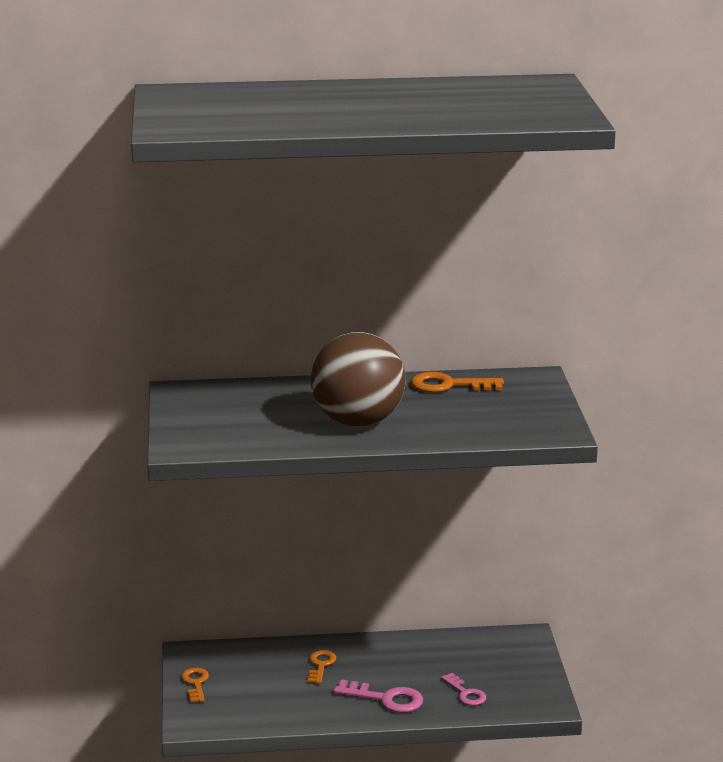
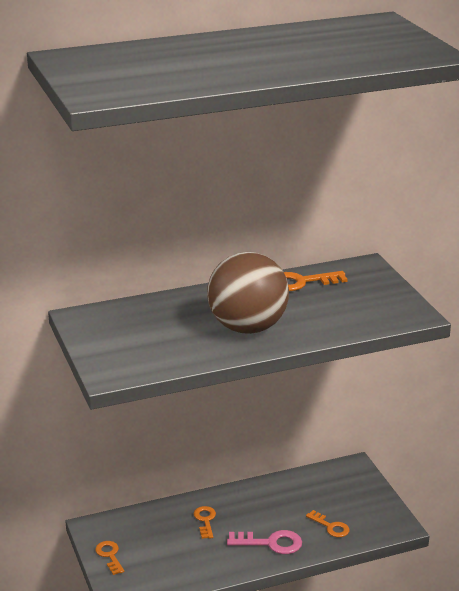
camera: 15 degrees left, 5 degrees up
pink key [441,673,486,706] -> orange key [306,510,350,537]

